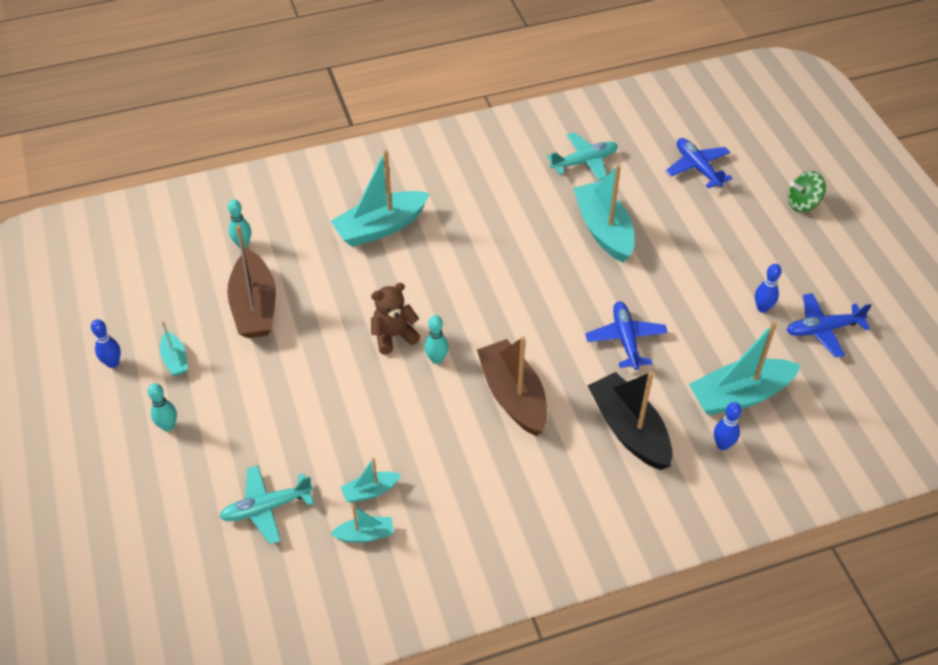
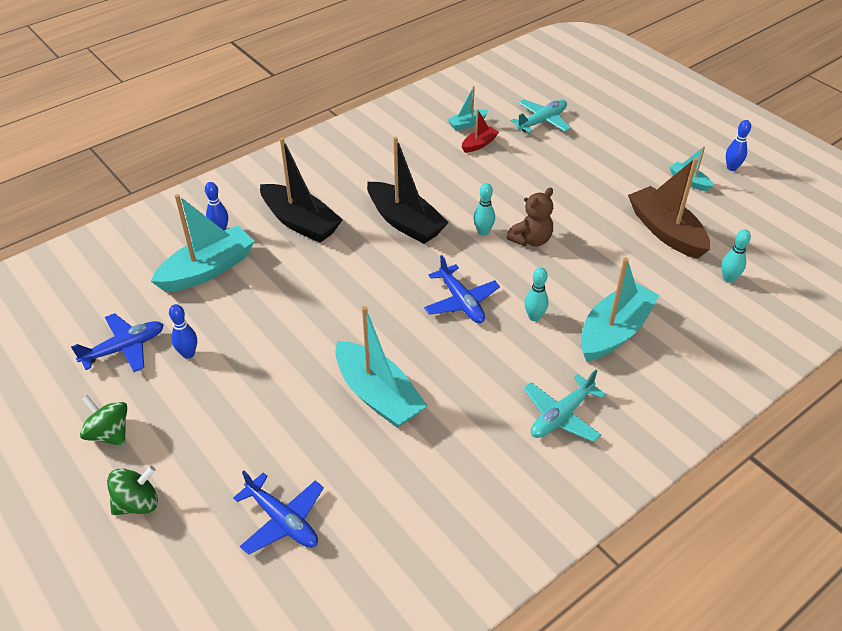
camera: 160 degrees right, 5 degrees down
turquoise bowling pin [148,383,177,432] -> turquoise bowling pin moved to [524,267,549,321]
turquoise boat [341,458,401,503] -> red boat [462,109,499,153]
brown boat [477,336,547,436] -> black boat [367,137,449,244]
turquoise plane [547,132,618,181] -> turquoise plane moved to [523,370,606,442]
blue plane [585,301,668,370] -> blue plane moved to [424,255,500,323]
none -> green spinning top [80,395,127,446]

